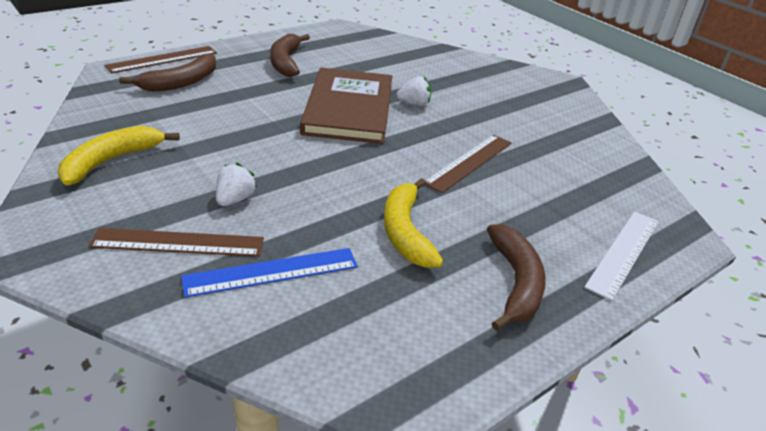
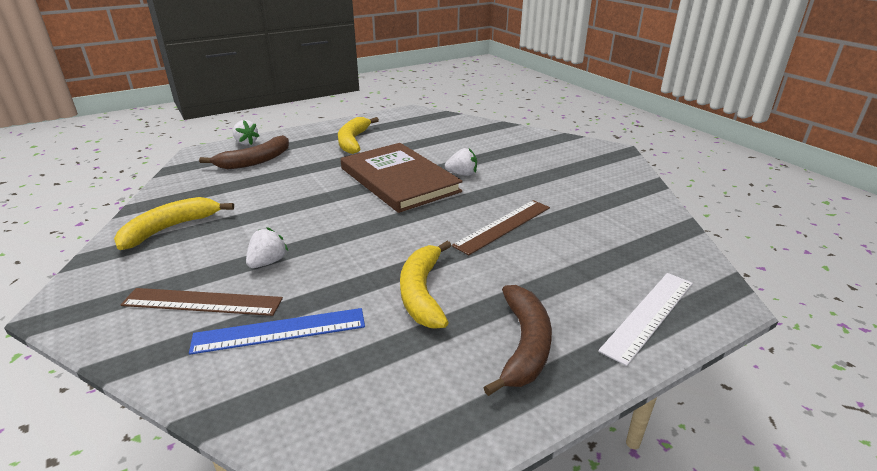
camera: 10 degrees right, 5 degrees down
brown ruler [104,46,217,74] -> white strawberry [233,120,259,145]
brown banana [270,34,310,77] -> yellow banana [338,117,379,154]
brown book [300,68,392,144] -> brown book turned 45 degrees counterclockwise [341,143,463,213]

